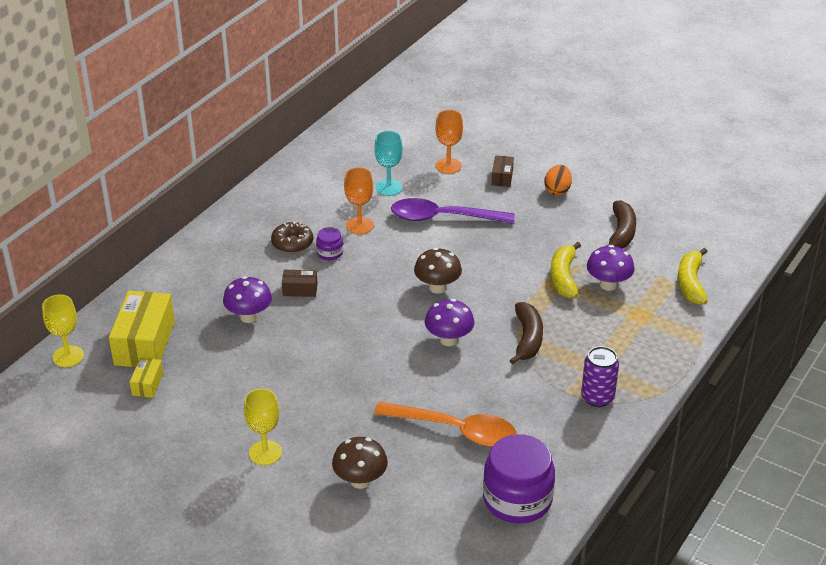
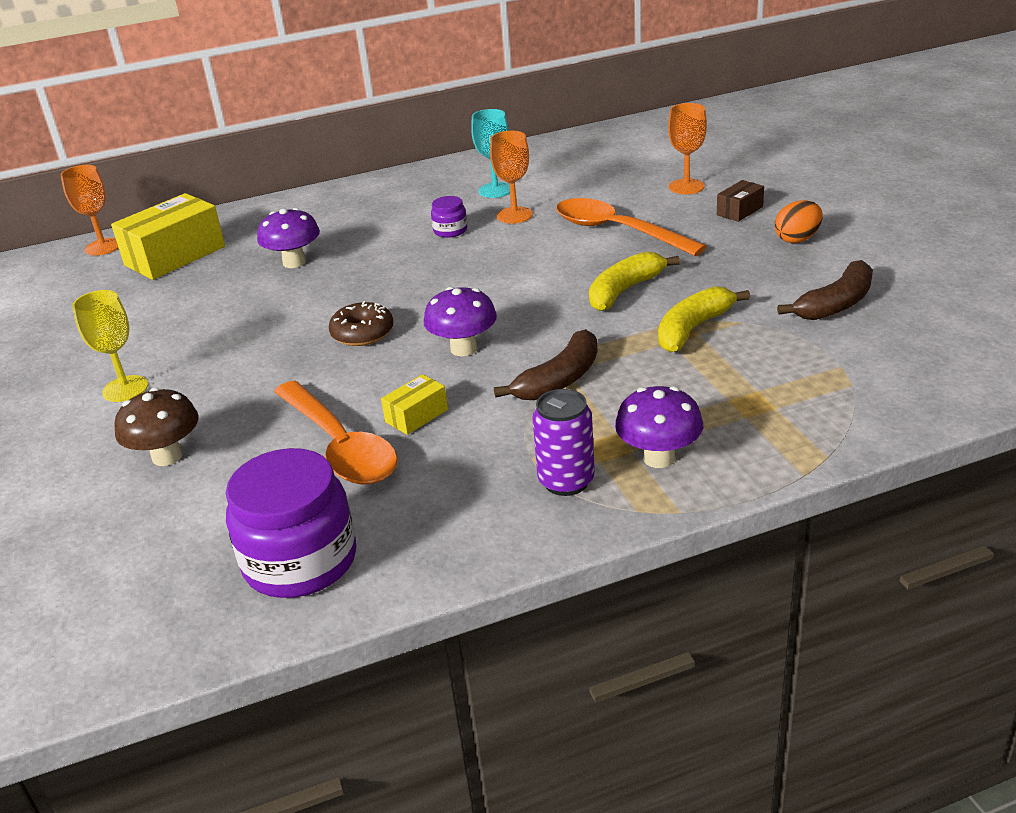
camera: 40 degrees right, 5 degrees down
yellow goblet [42,294,84,367] -> orange goblet [61,165,118,255]
yellow box [130,358,163,398] -> yellow box moved to [381,374,448,435]
brown donut [271,222,313,253] -> brown donut moved to [329,301,393,346]
brown box [282,270,318,297] -> none
turquoise goblet [374,131,403,196] -> turquoise goblet moved to [471,109,510,198]
purple spoon [391,198,515,224] -> orange spoon [556,198,707,256]
brown mushroom [414,248,462,294] -> none
purple mushroom [587,245,635,291] -> purple mushroom moved to [615,386,703,468]
yellow banana [678,248,708,305] -> yellow banana moved to [589,252,680,311]

